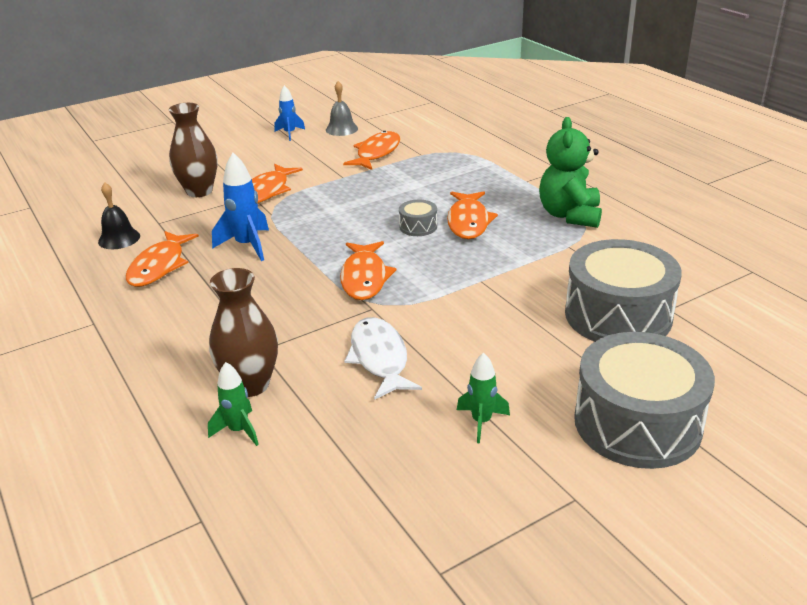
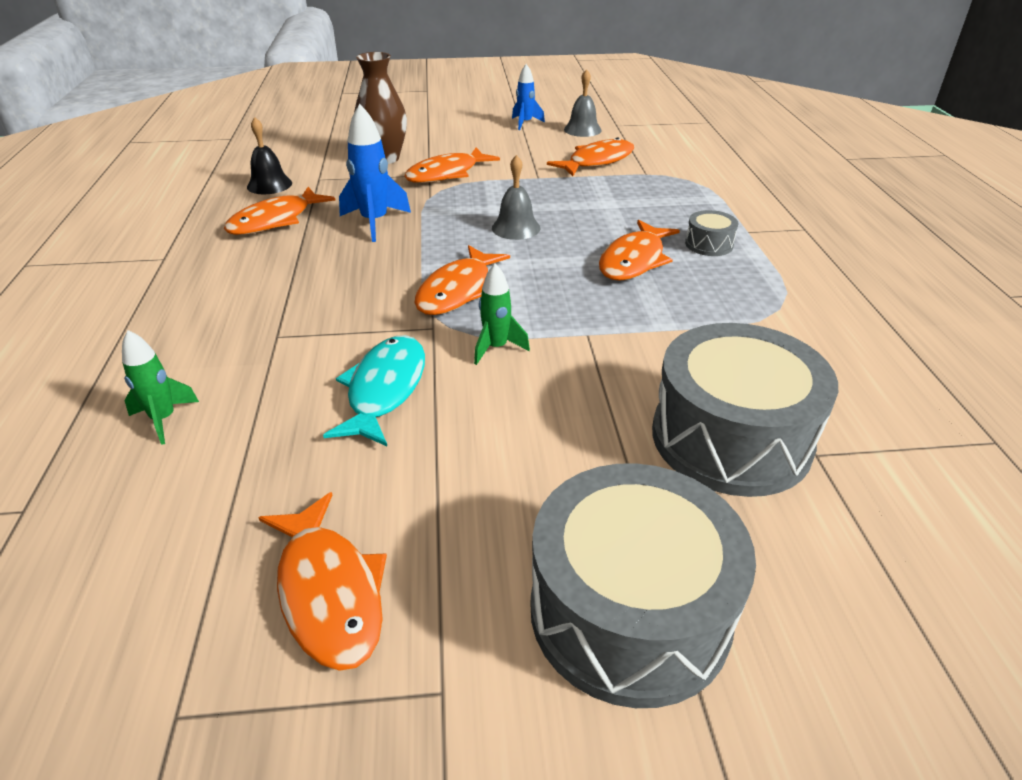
camera: 25 degrees right, 5 degrees up
brown vase [209,268,278,397] -> none
white fish [344,317,422,400] -> turquoise fish [323,335,425,446]
grey drum [399,200,437,236] -> grey drum moved to [685,210,738,256]
green rocket [457,353,510,443] -> green rocket moved to [474,263,530,365]
green teddy bear [539,117,602,228] -> none
none -> orange fish [258,492,387,671]
none -> grey bell [492,155,540,240]

